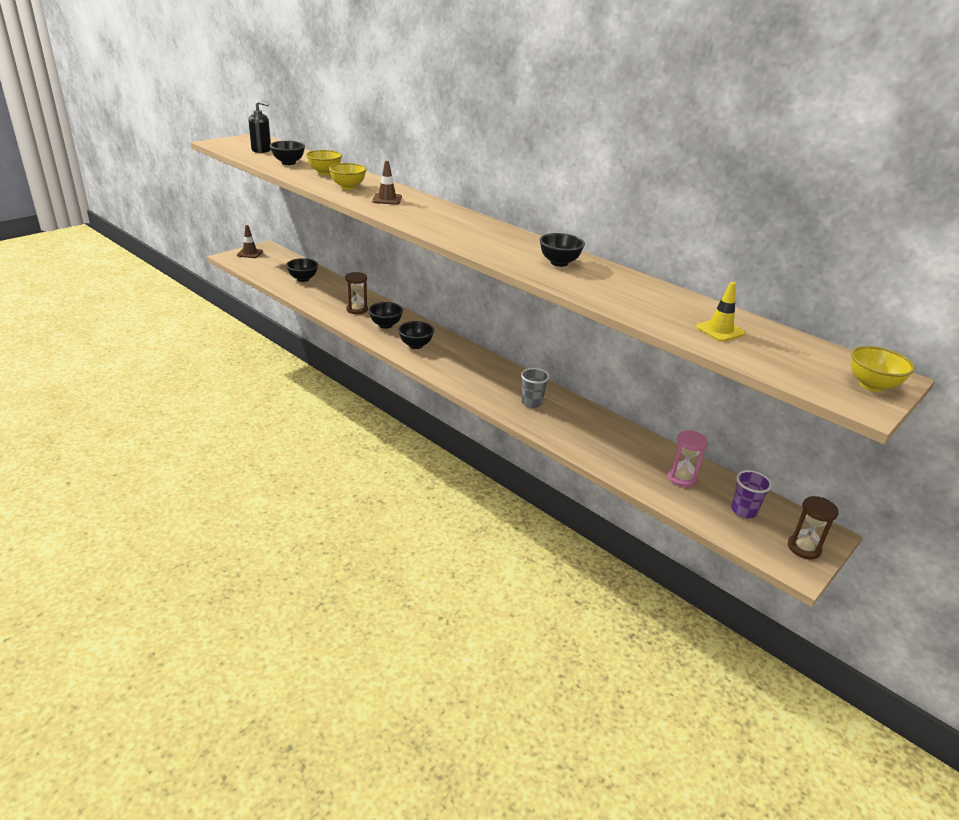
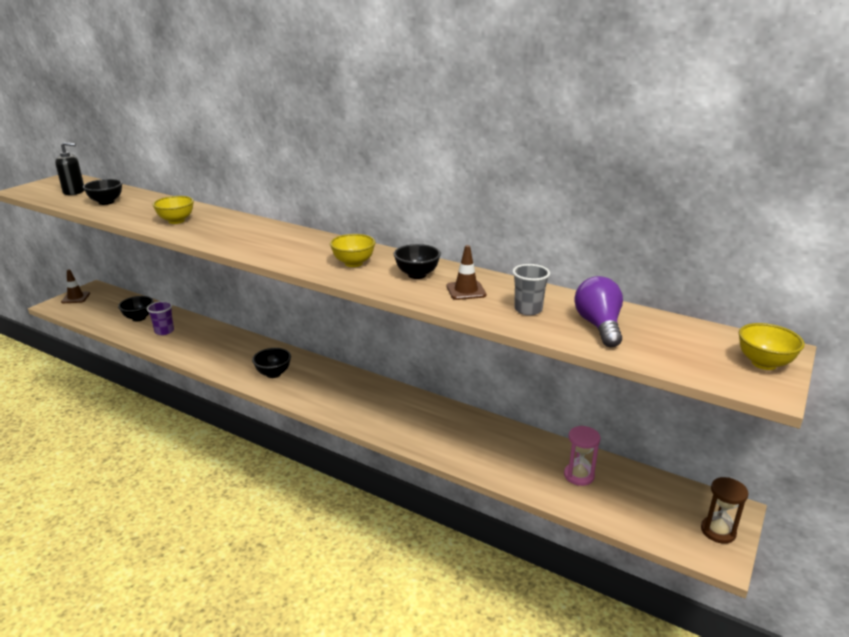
camera: 10 degrees left, 5 degrees down
yellow bowl [306,150,342,175] -> yellow bowl moved to [330,234,376,267]
brown hourglass [345,272,368,314] -> none
black bowl [368,302,403,329] -> none
brown traffic cone [372,161,402,205] -> brown traffic cone moved to [446,245,486,300]
grey cup [521,368,550,408] -> grey cup moved to [513,264,550,316]
yellow traffic cone [696,282,746,342] -> purple light bulb [574,276,623,347]
purple cup [731,470,772,518] -> purple cup moved to [147,301,174,335]

